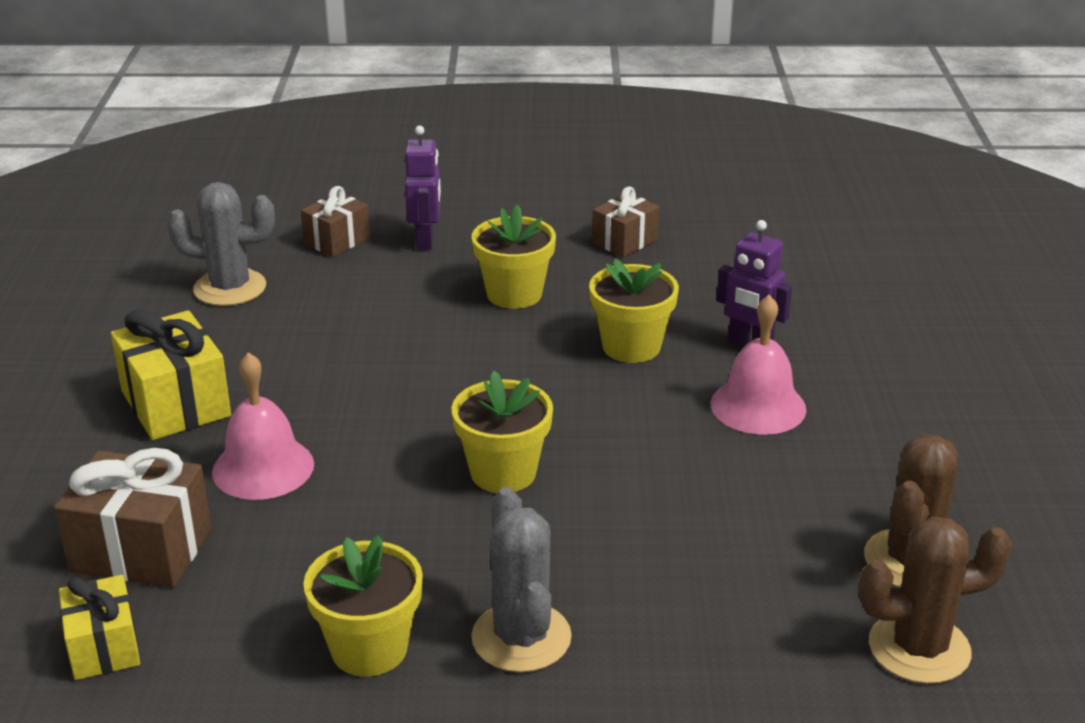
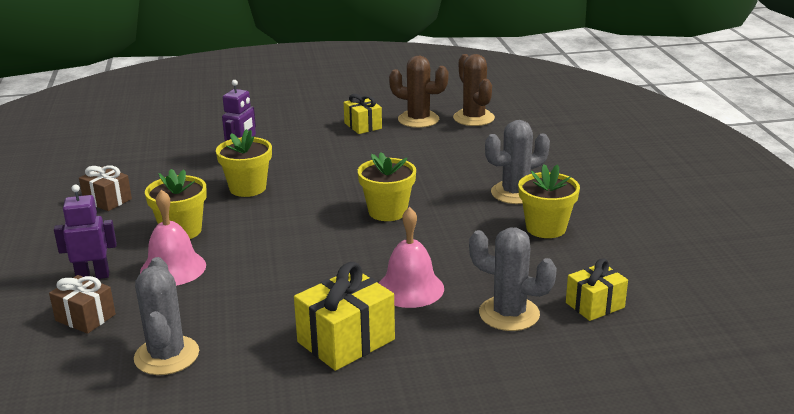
camera: 100 degrees left, 5 degrees down
brown gift [54,448,211,588] -> grey cactus [469,227,557,331]
pink bell [711,295,806,435] -> pink bell moved to [140,189,206,286]
none -> yellow gift [344,94,382,134]

